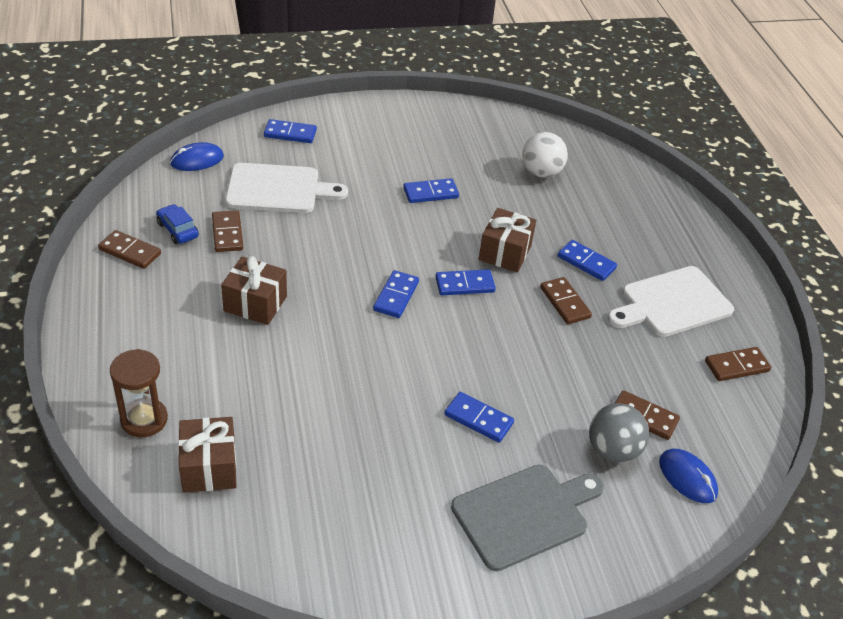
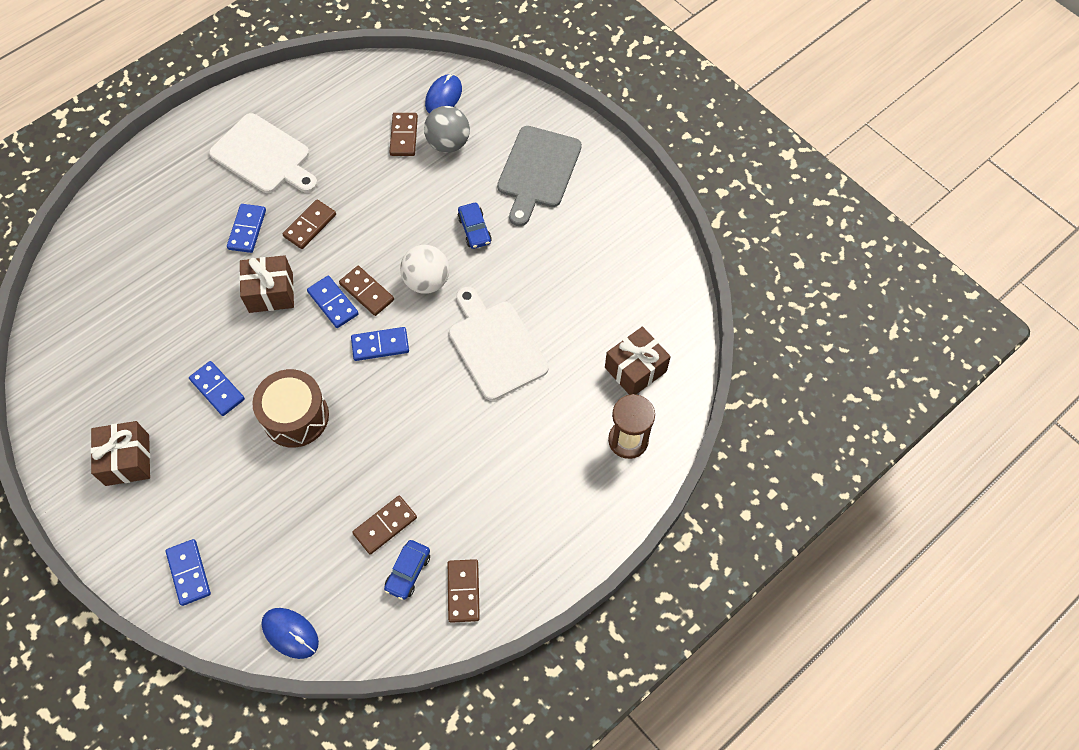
camera: 115 degrees left, 20 degrees up
brown gift [221,256,287,325] -> brown gift moved to [91,421,150,486]
white cutting board [225,163,348,213] -> white cutting board moved to [449,287,549,401]
blue domino [444,392,514,443] -> blue car [457,203,492,249]
grey cutting board [451,465,604,571] -> grey cutting board turned 105 degrees counterclockwise [497,126,582,226]
white ball [522,132,568,178] -> white ball moved to [400,245,449,294]
brown domino [705,347,771,381] -> brown domino moved to [339,266,394,316]
none -> brown drum [252,369,329,448]

